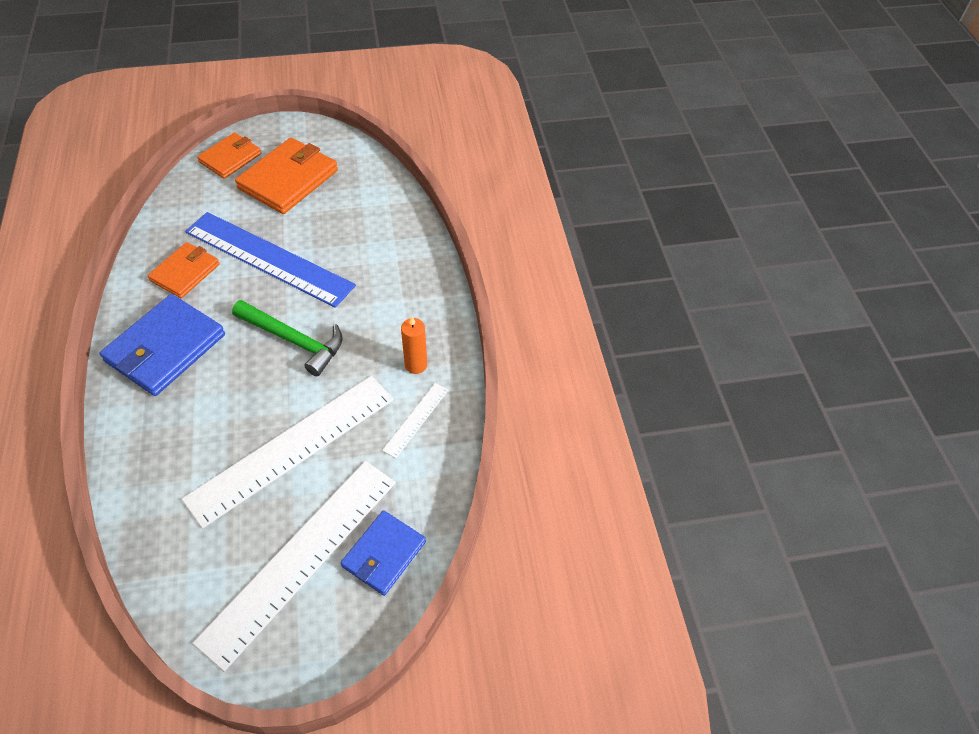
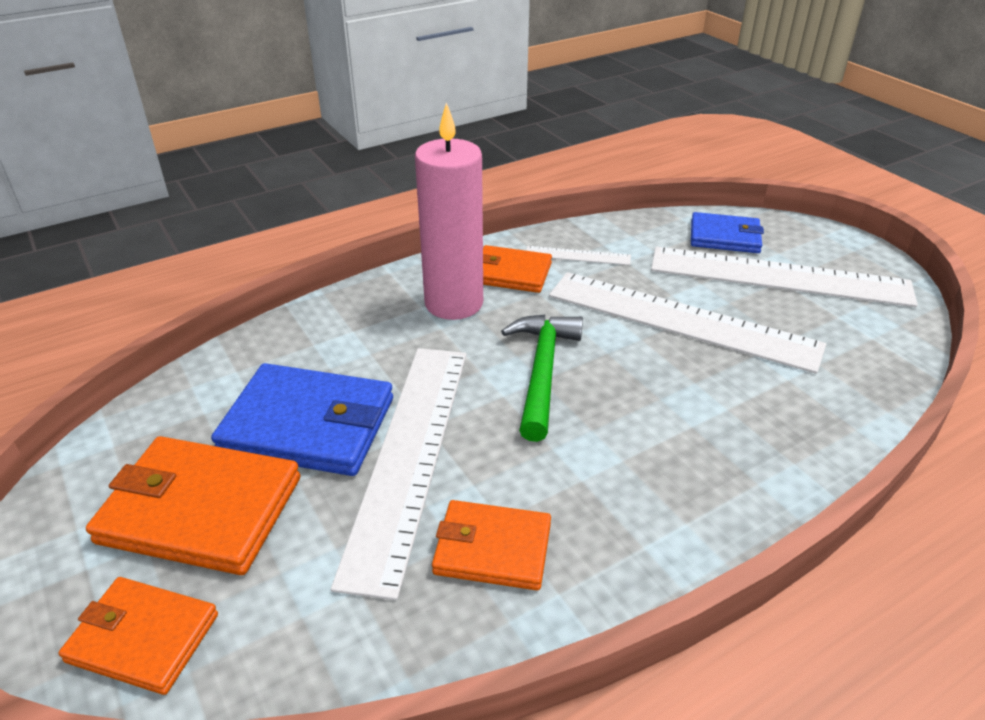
camera: 110 degrees left, 15 degrees down
blue wallet [100,294,225,396] -> blue wallet moved to [211,363,393,476]
blue ruler [185,212,356,308] -> white ruler [331,348,467,600]
orange candle [401,316,427,374] -> orange wallet [483,245,552,293]
none -> pink candle [415,102,483,320]

